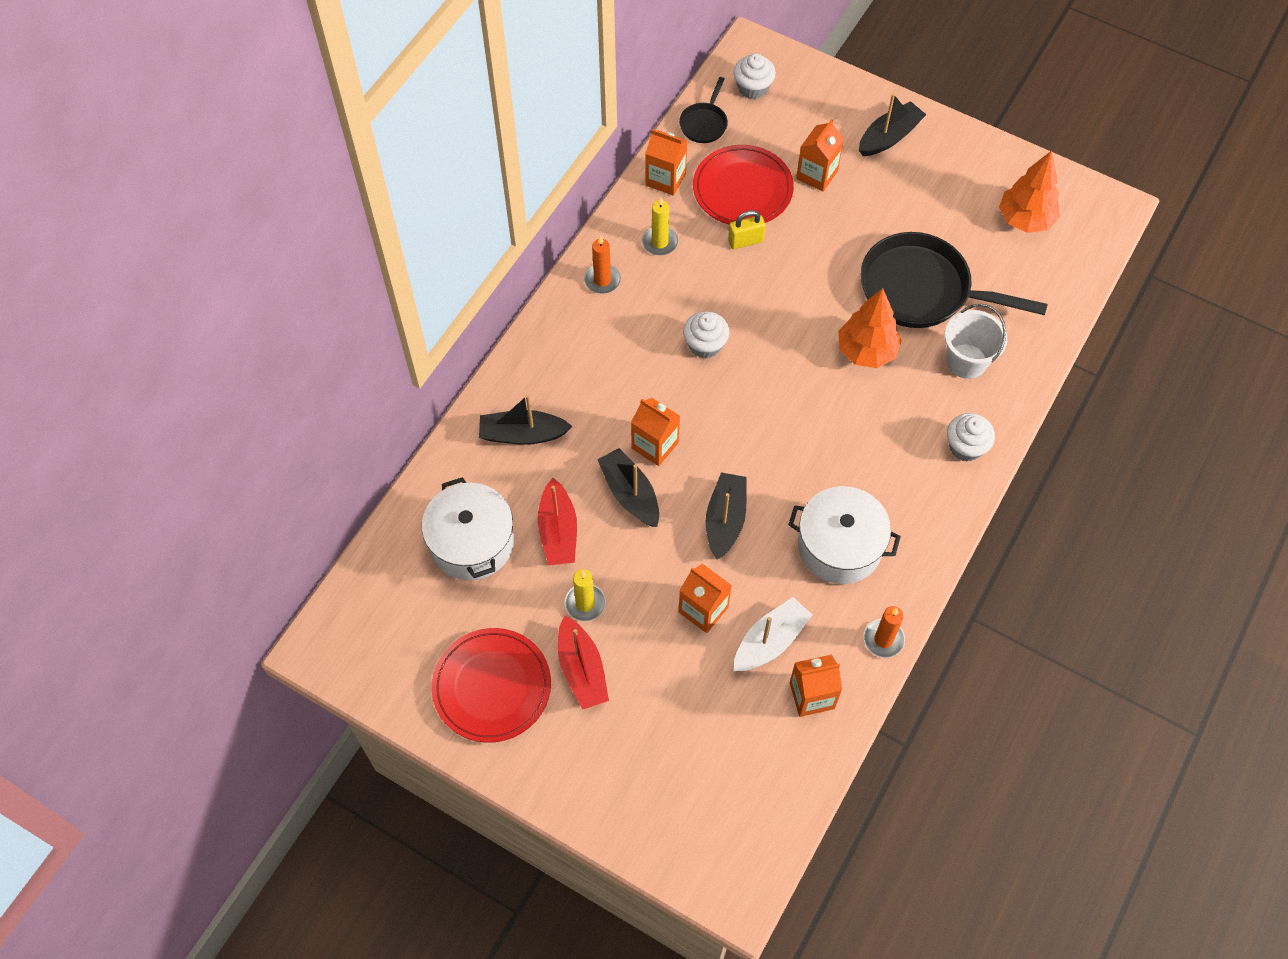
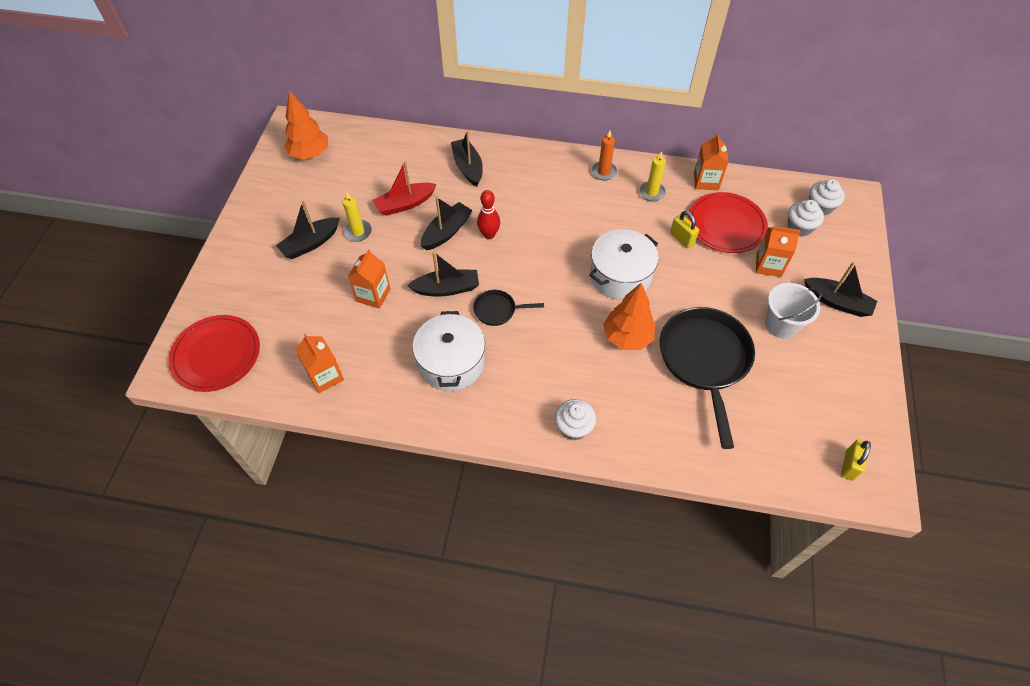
camera: 70 degrees right, 5 degrees down
white pot [422,477,514,580] -> white pot moved to [589,229,659,300]
red plate [431,628,551,743] -> red plate moved to [168,315,260,392]
red boat [558,615,609,710] -> black boat [276,201,340,259]
orange carton [631,398,680,466] -> red bowling pin [477,190,500,239]
black pan [679,77,728,143] -> black pan moved to [473,290,544,326]
white cupcake [683,311,729,359] -> white cupcake moved to [788,200,824,237]
white boat [734,597,812,671] -> none
orange candle [864,606,905,658] -> none
white bucket [945,304,1007,379] -> white bucket moved to [765,283,822,339]
orange tree [999,151,1060,233] -> orange tree moved to [284,90,328,160]
none -> yellow padlock [841,440,871,481]

